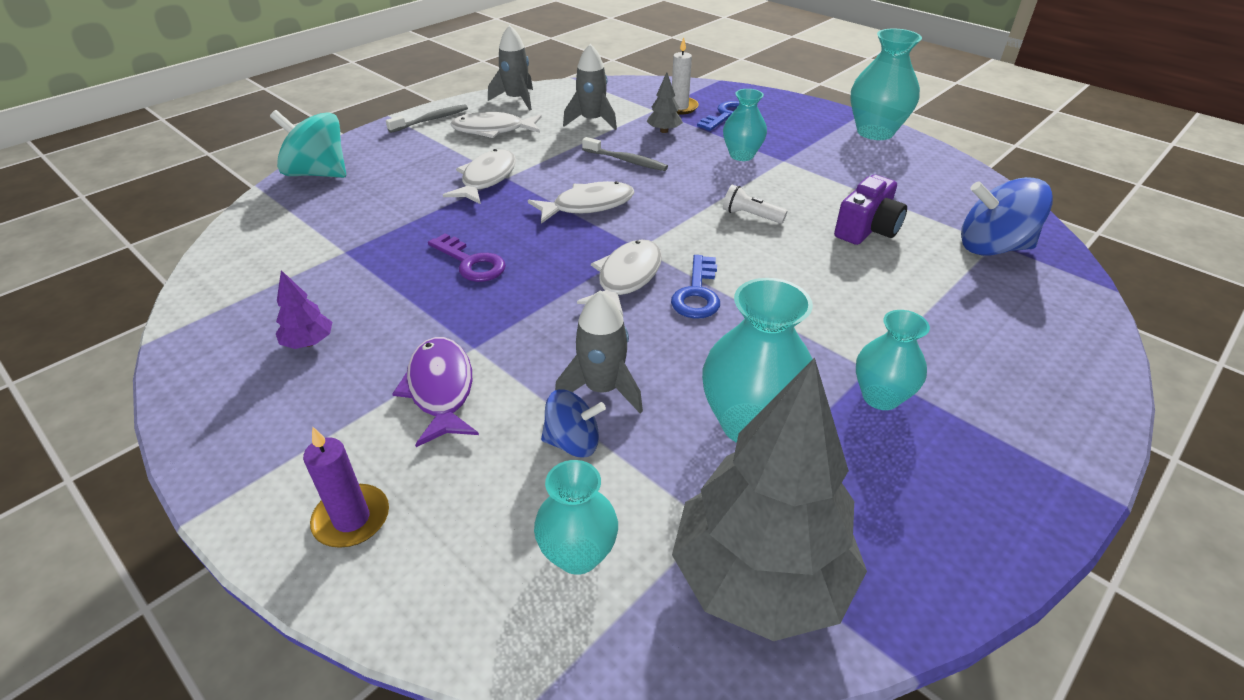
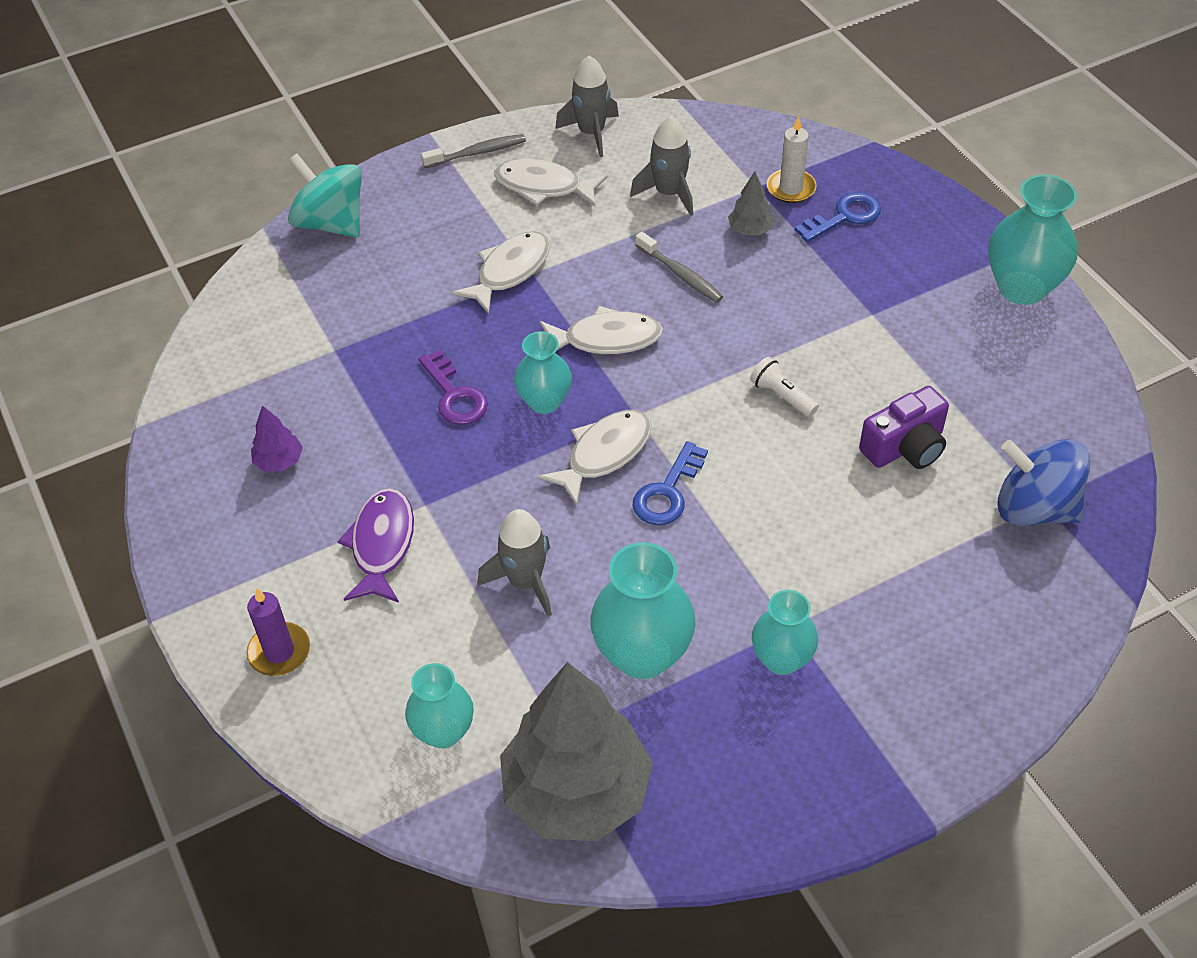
camera: 20 degrees right, 10 degrees up
blue spinning top [541,389,606,457] -> none
turquoise vase [723,89,767,161] -> turquoise vase moved to [514,331,572,414]

